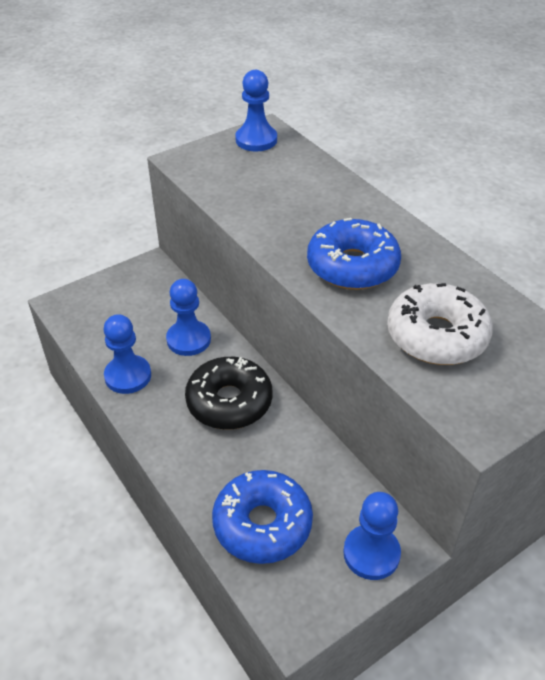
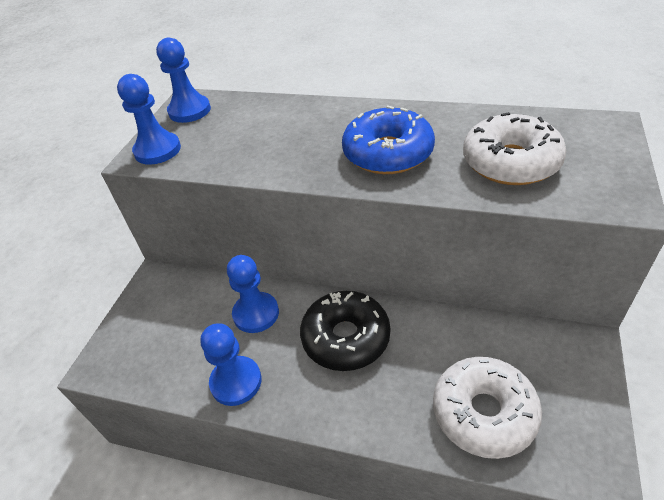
camera: 35 degrees left, 0 degrees up
blue donut [212,470,313,564] -> white donut [433,357,542,459]
blue pawn [343,492,401,580] -> blue pawn moved to [117,74,181,165]

